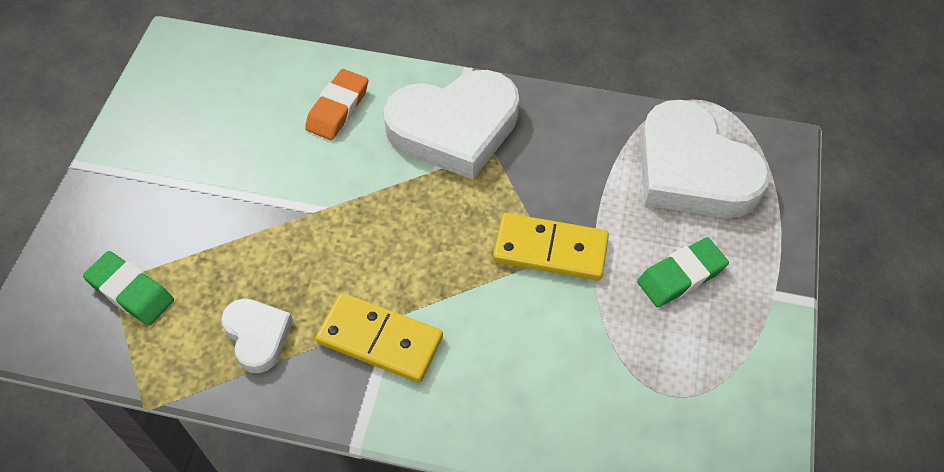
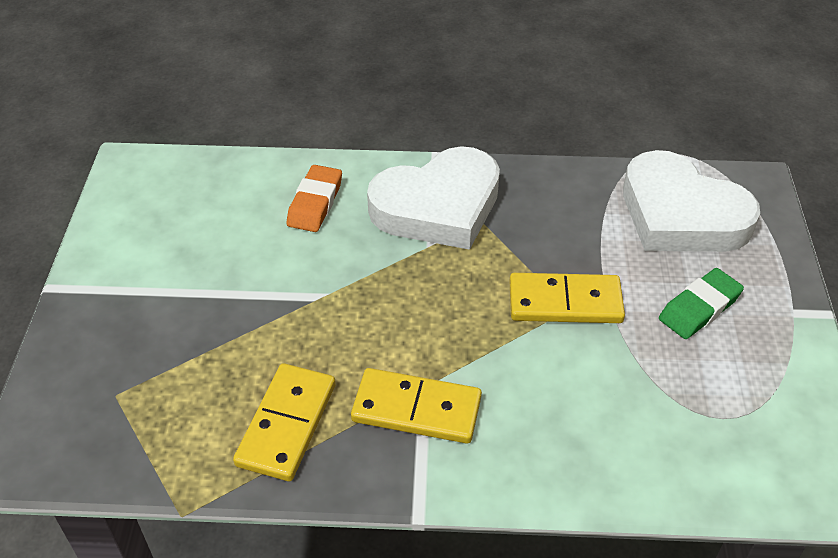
camera: 10 degrees left, 10 degrees down
green eraser [83,251,174,326] -> none
white heart [221,298,293,373] -> yellow domino [233,363,336,481]

